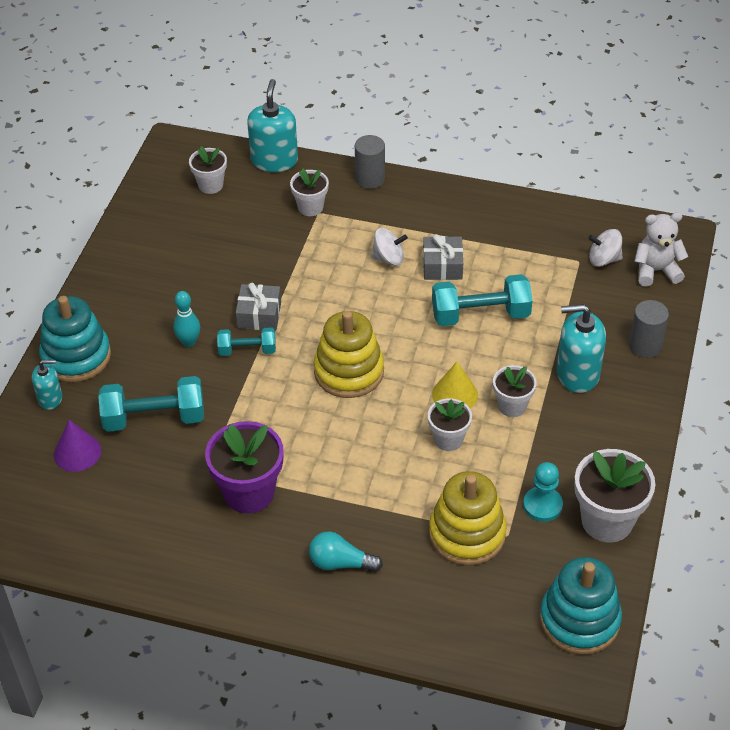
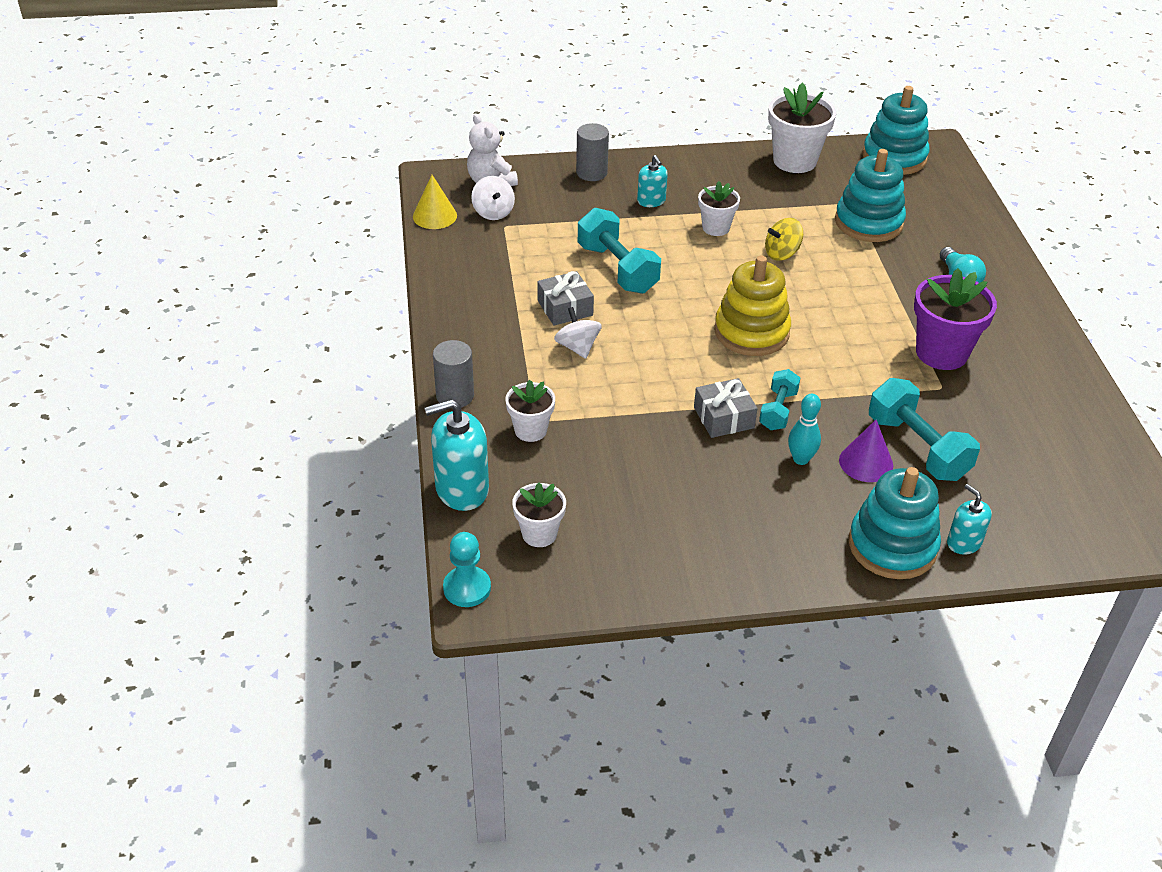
camera: 115 degrees left, 5 degrees down
purple cone [54,420,101,472] -> purple cone moved to [839,420,893,482]
turquoise dumbbell [217,327,276,356] -> turquoise dumbbell turned 45 degrees clockwise [759,369,800,430]
white flower pot [428,398,472,451] -> yellow spinning top [765,218,803,261]
yellow stacking toy [429,471,507,566] -> turquoise stacking toy [835,149,906,242]
yellow cone [432,362,478,409] -> yellow cone moved to [413,175,457,229]
turquoise pawn [523,462,563,522] -> turquoise pawn moved to [443,532,491,607]
turquoise soap dispenser [557,304,606,393] -> turquoise soap dispenser [637,155,668,207], size x0.57

